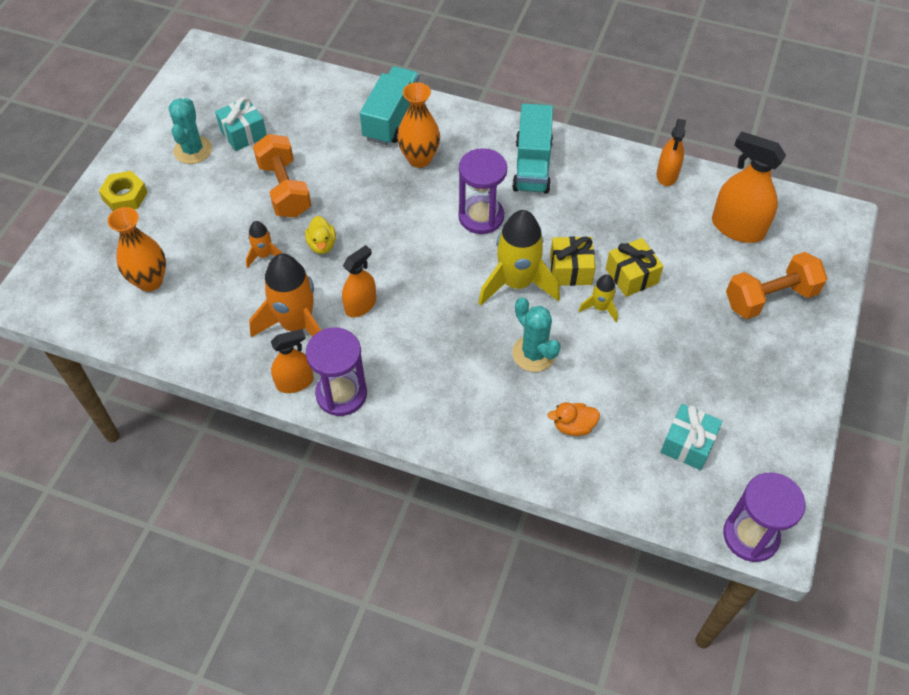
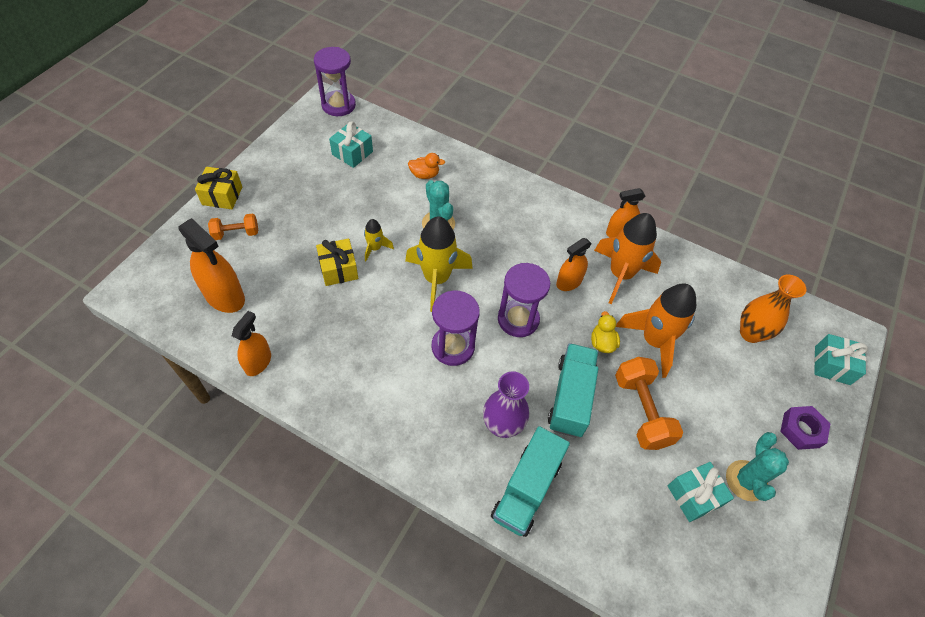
camera: 175 degrees left, 0 degrees up
yellow nut [99,171,148,211] -> purple nut [780,406,830,450]
orange rocket [246,221,282,268] -> orange rocket [616,284,696,378], size x2.06
purple hourglass [306,328,367,416] -> purple hourglass moved to [498,263,550,337]
orange vase [397,82,440,168] -> purple vase [483,371,529,438]
turquoise truck [512,103,553,194] -> turquoise truck moved to [548,343,598,437]
yellow gift [550,236,596,286] -> yellow gift moved to [195,167,242,209]
orange dumbbell [726,252,828,319] -> orange dumbbell [208,213,258,240], size x0.60
none -> turquoise gift [814,334,868,385]

